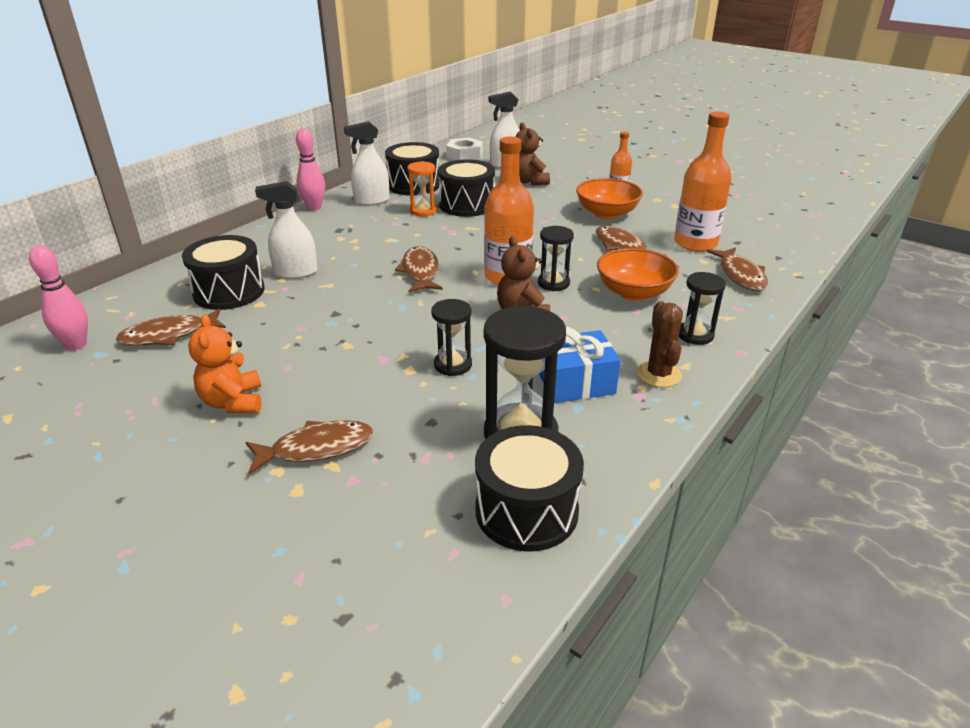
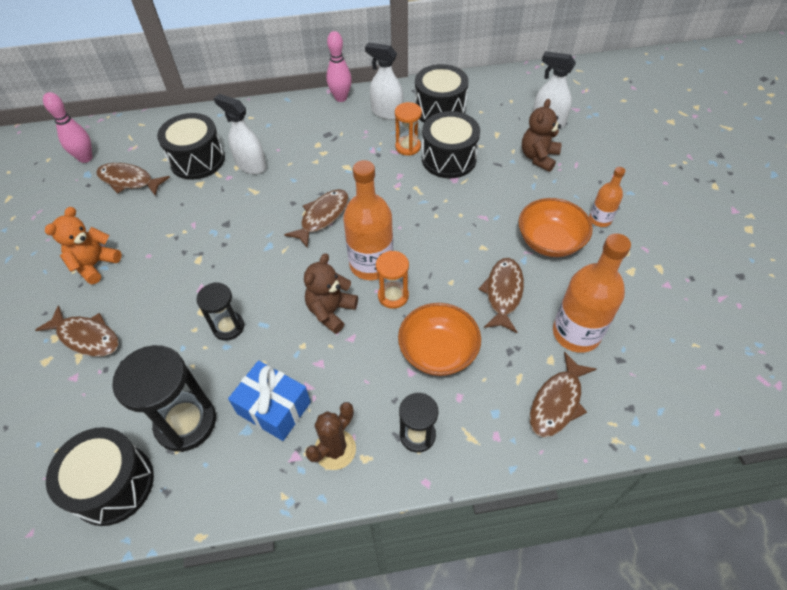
camera: 45 degrees right, 20 degrees up
white nut [446,137,483,161] -> none
black hourglass [538,226,574,291] -> orange hourglass [376,251,409,309]

